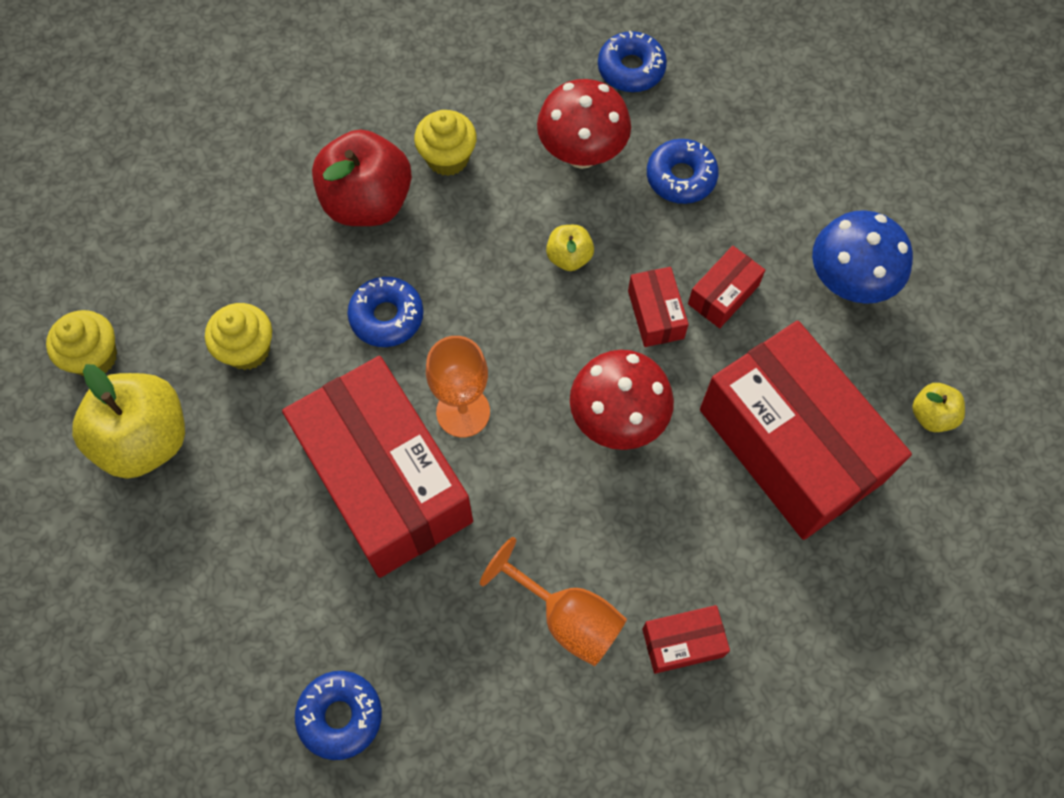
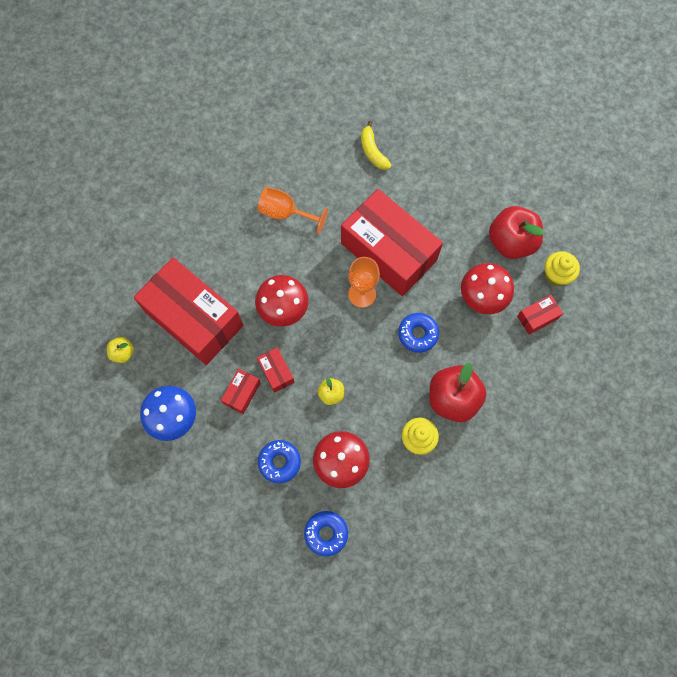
camera: 165 degrees right, 5 degrees up
yellow apple [72,364,185,479] -> red apple [489,206,544,259]
yellow cupcake [205,303,272,370] -> red mushroom [461,263,514,314]
blue donut [295,671,382,760] -> yellow banana [361,120,391,170]
red box [642,605,730,674] -> red box moved to [517,295,563,335]

